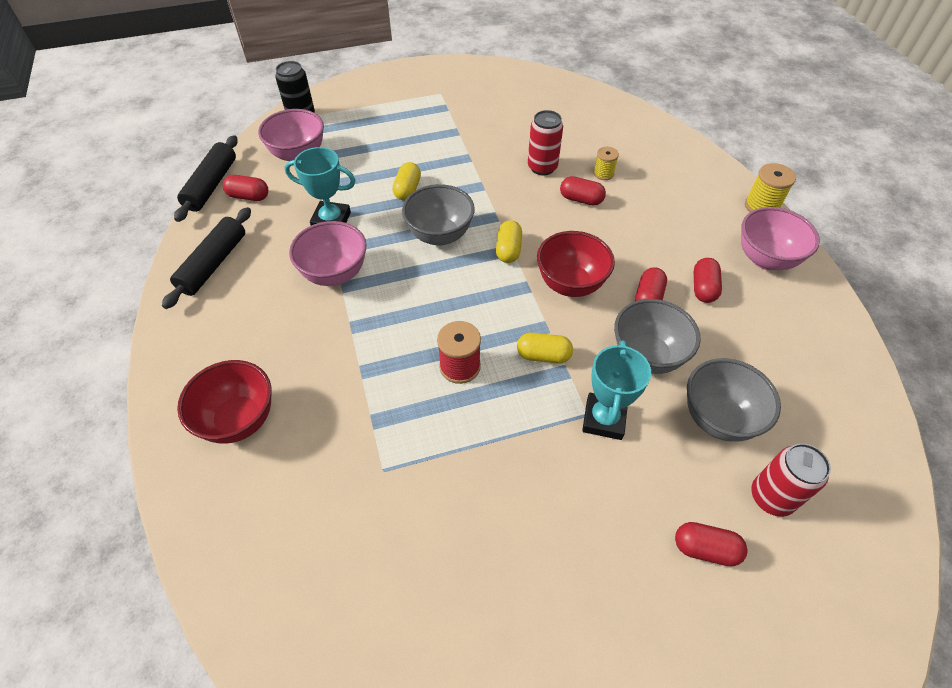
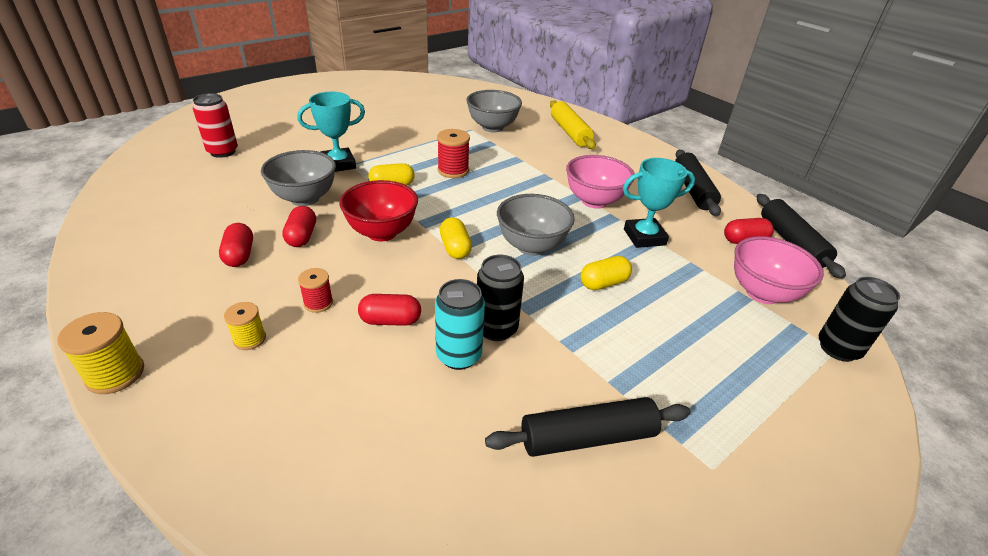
camera: 155 degrees right, 15 degrees down
red bowl [177,360,272,443] -> yellow rolling pin [550,100,596,149]
yellow capsule [392,162,421,200] -> yellow capsule turned 75 degrees clockwise [580,256,632,290]
red can [528,110,563,175] -> turquoise can [435,279,485,370]
turquoise trophy [582,340,651,440] -> turquoise trophy turned 75 degrees clockwise [297,92,365,172]
yellow spool [593,147,619,180] -> yellow spool moved to [224,302,266,350]
red capsule [675,522,748,566] -> none
grey bowl [687,358,781,442] -> grey bowl moved to [466,90,522,132]
pink bowl [741,207,820,270] -> none
none -> red spool [298,268,333,313]
none -> black can [477,255,524,341]
none -> black rolling pin [485,397,691,457]

